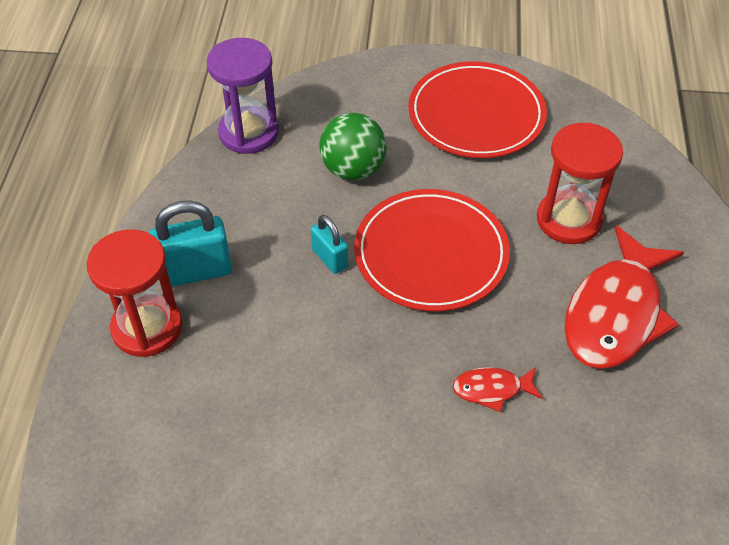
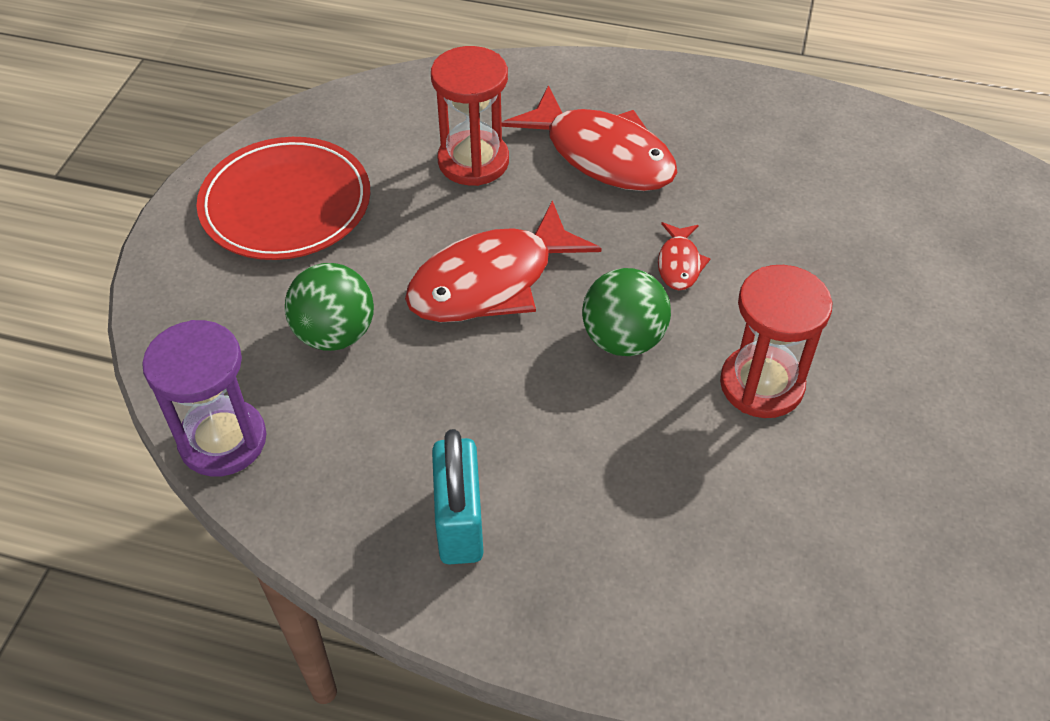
camera: 80 degrees left, 0 degrees up
red hourglass [87,229,183,357] -> red hourglass moved to [720,265,833,418]
turquoise padlock [311,215,348,274] -> none
red plate [354,189,510,311] -> red fish [405,200,602,322]
none -> green ball [582,268,671,356]

